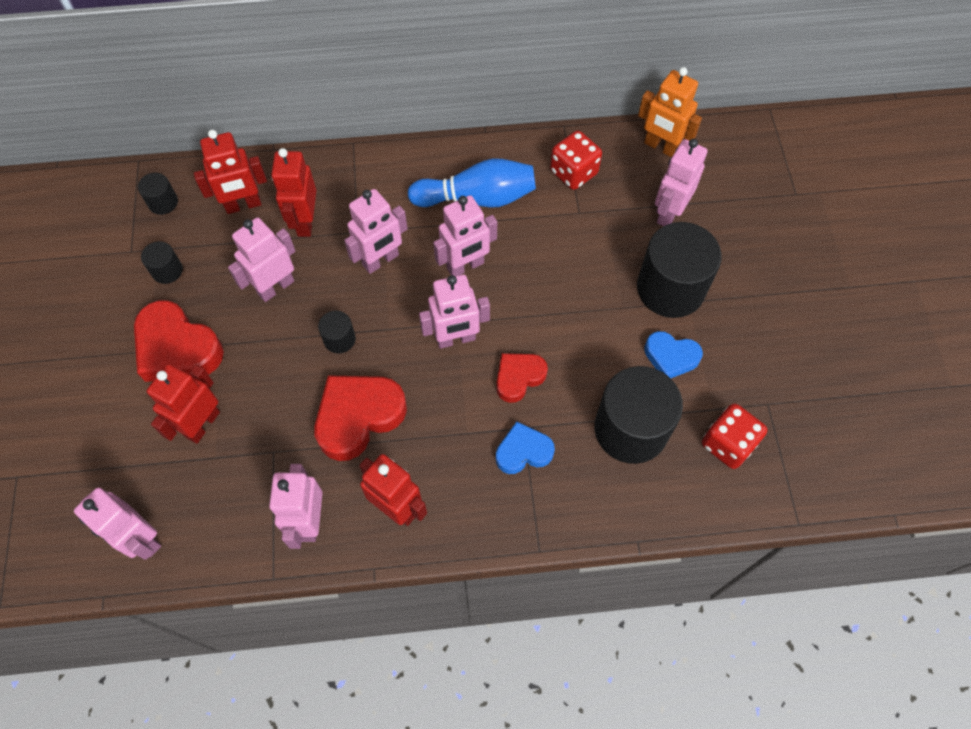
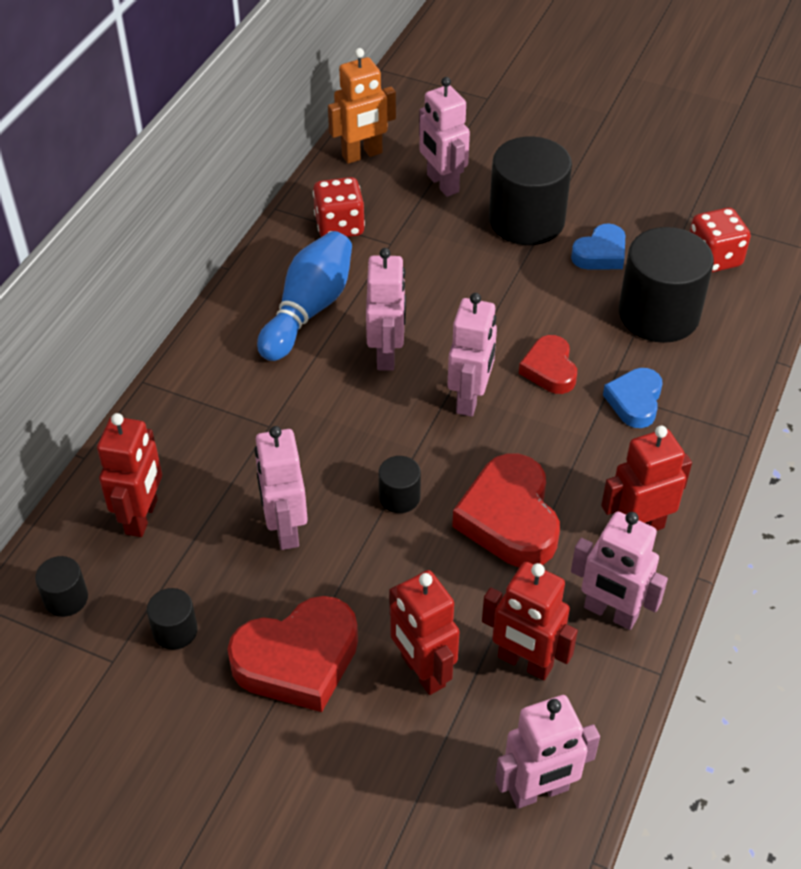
camera: 60 degrees left, 15 degrees down
red robot [271,148,316,237] -> red robot moved to [482,562,578,680]
pink robot [344,189,408,274] -> none

